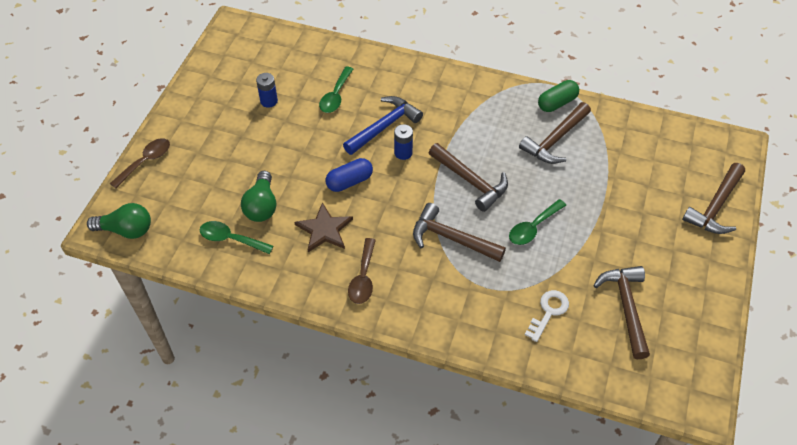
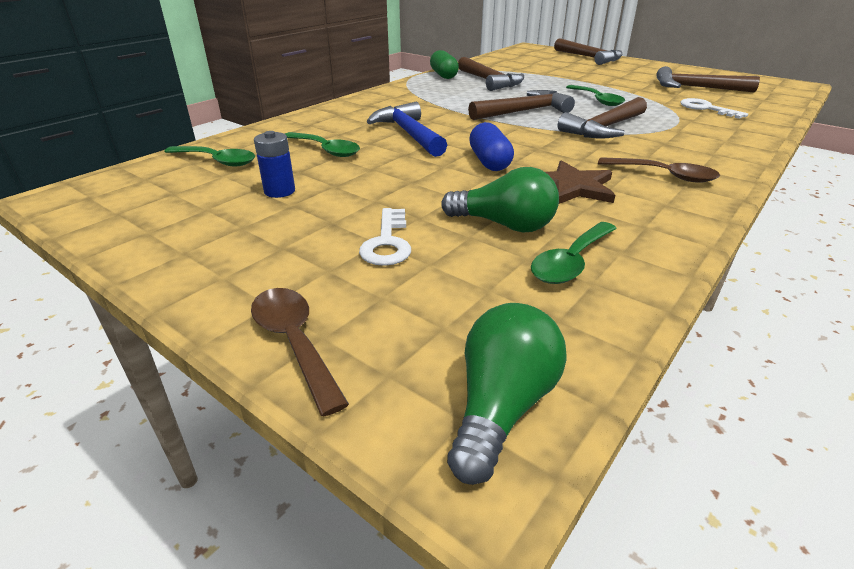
camera: 70 degrees left, 20 degrees down
blue battery [394,124,413,160] -> none
none -> green spoon [164,146,255,166]
none -> white key [359,208,411,266]

